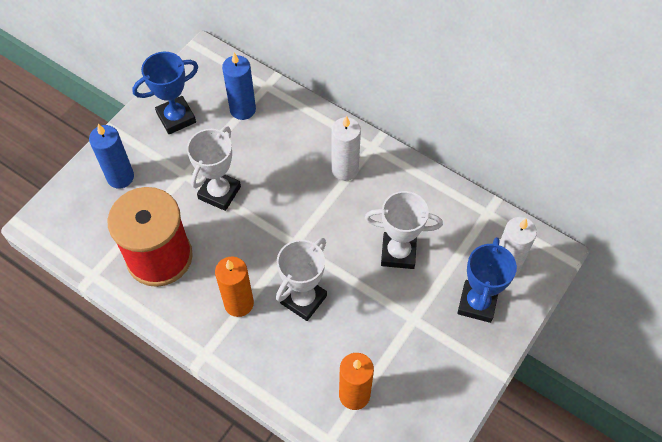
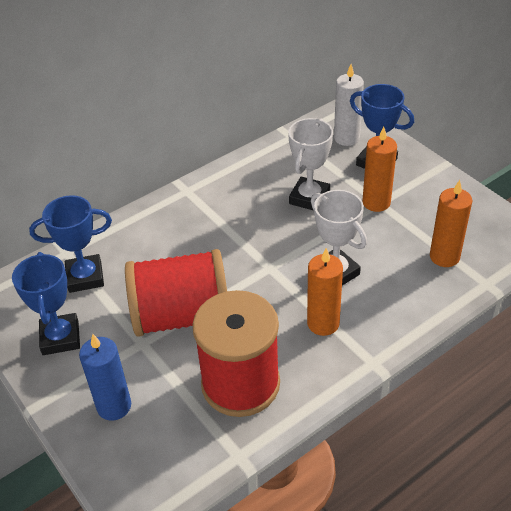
camera: 70 degrees left, 15 degrees down
white trophy [187,127,241,211] -> red spool [125,249,227,337]
blue candle [222,52,256,120] -> blue trophy [29,195,112,293]
white candle [331,116,361,181] -> none
none -> orange candle [362,127,397,212]

